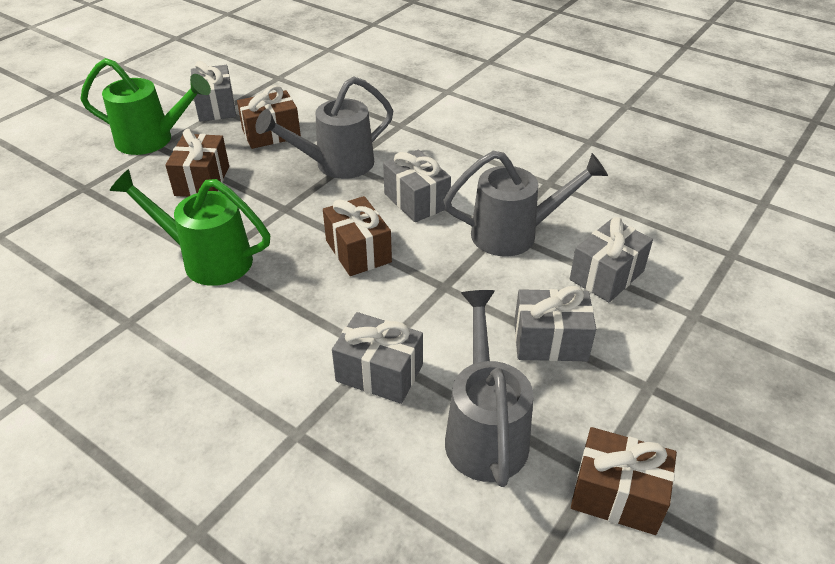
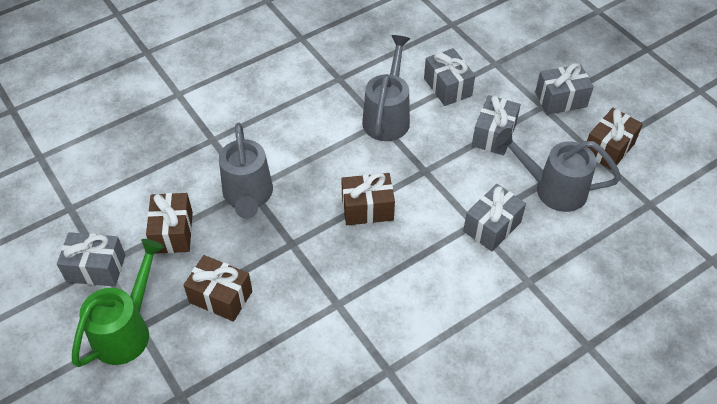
camera: 70 degrees left, 10 degrees up
green watering can [109,169,270,286] -> none
grey gift [383,149,451,222] -> grey gift moved to [535,63,594,115]

